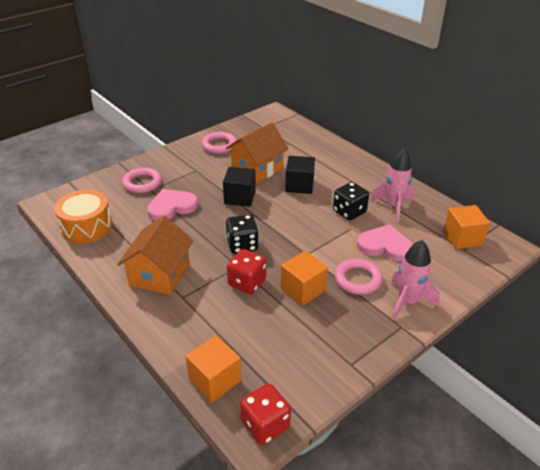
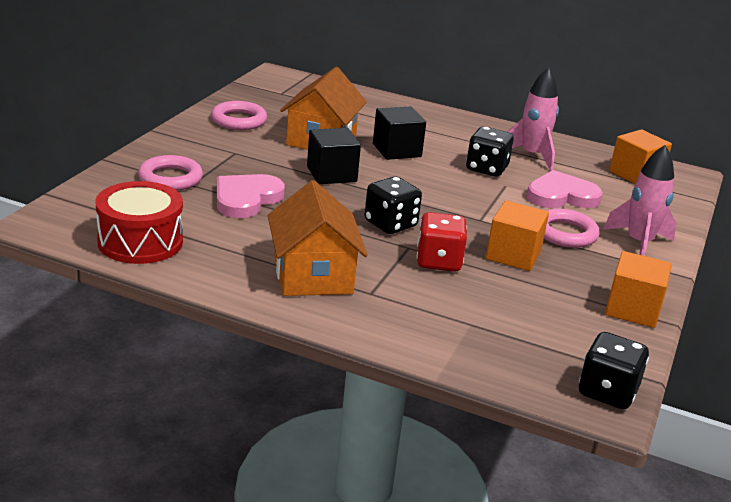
camera: 30 degrees left, 10 degrees down
orange drum [54,190,113,243] -> red drum [95,181,183,264]
orange cube [186,335,242,402] -> orange cube moved to [605,251,672,328]
red dice [240,383,291,445] -> black dice [579,332,649,409]

